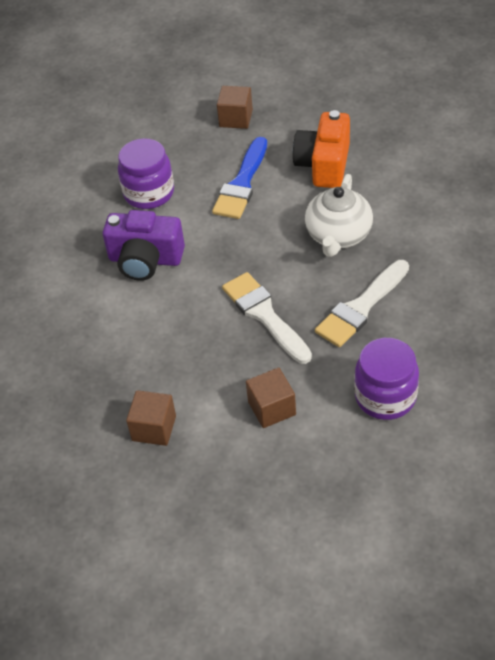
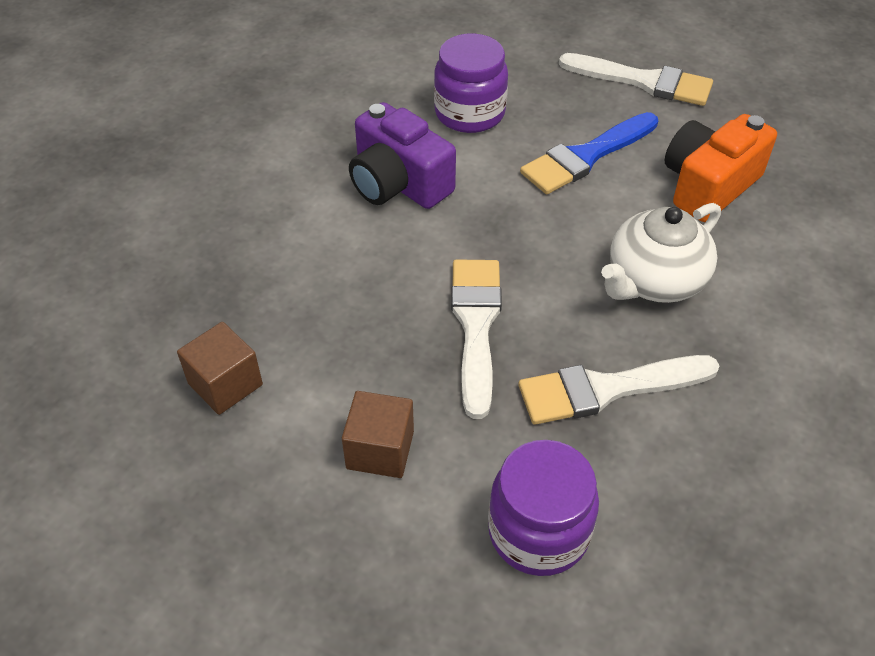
camera: 30 degrees right, 0 degrees up
brown cube [217,86,253,129] -> white brush [559,53,713,106]

